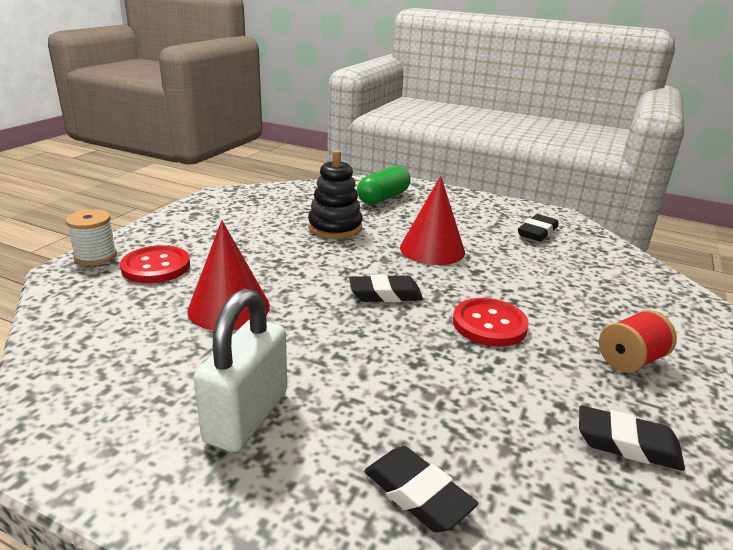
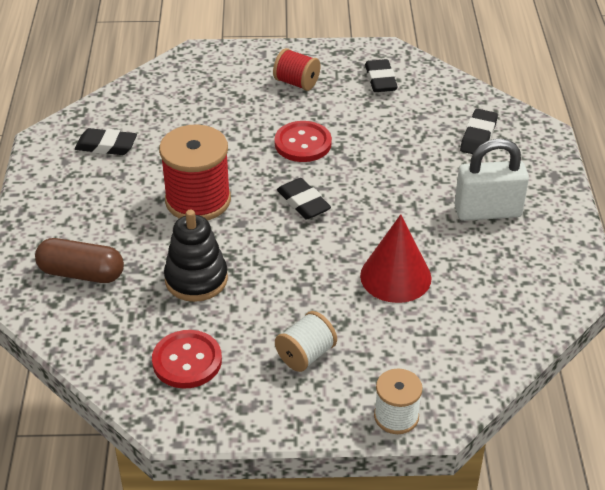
camera: 115 degrees left, 15 degrees up
red button [120,245,190,283] -> red button moved to [152,330,222,389]
green capsule [357,166,411,205] -> brown capsule [35,238,124,283]
red cone [400,176,465,265] -> red spool [159,124,231,220]
none -> white spool [275,311,337,372]

